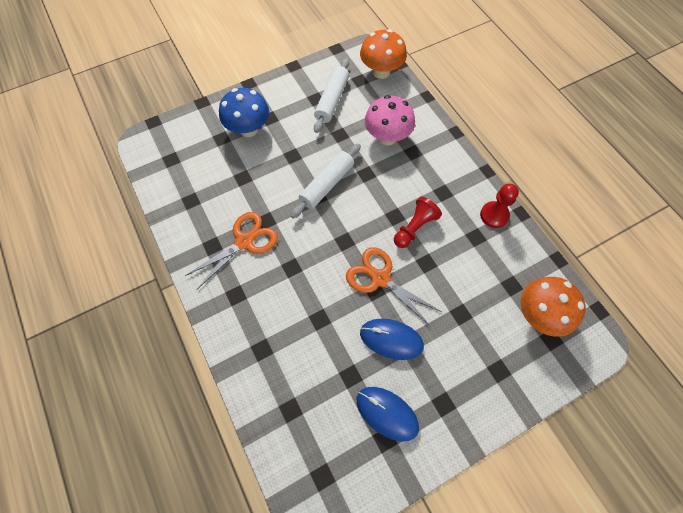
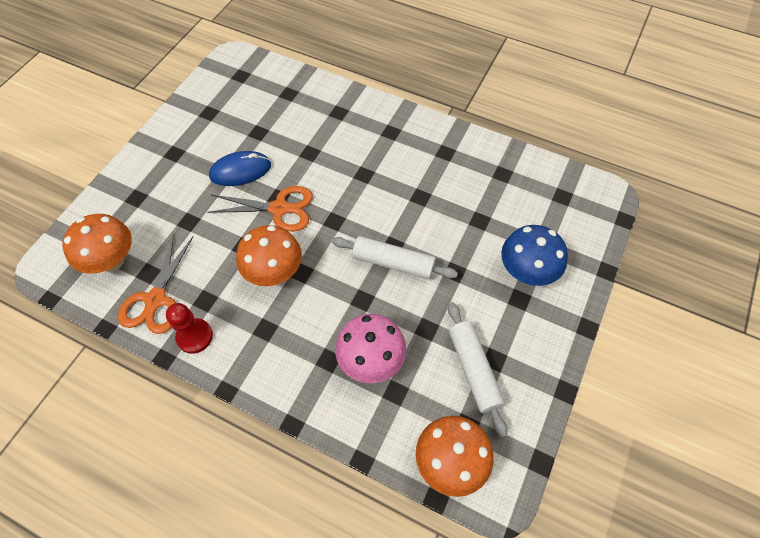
camera: 145 degrees right, 5 degrees down
orange scissors [185,212,278,289] -> orange scissors moved to [118,234,194,334]
white rolling pin [290,144,361,219] -> white rolling pin turned 75 degrees counterclockwise [332,236,458,279]
blue mouse [357,387,419,442] -> none
red pawn [394,197,442,248] -> orange mushroom [236,225,302,286]

